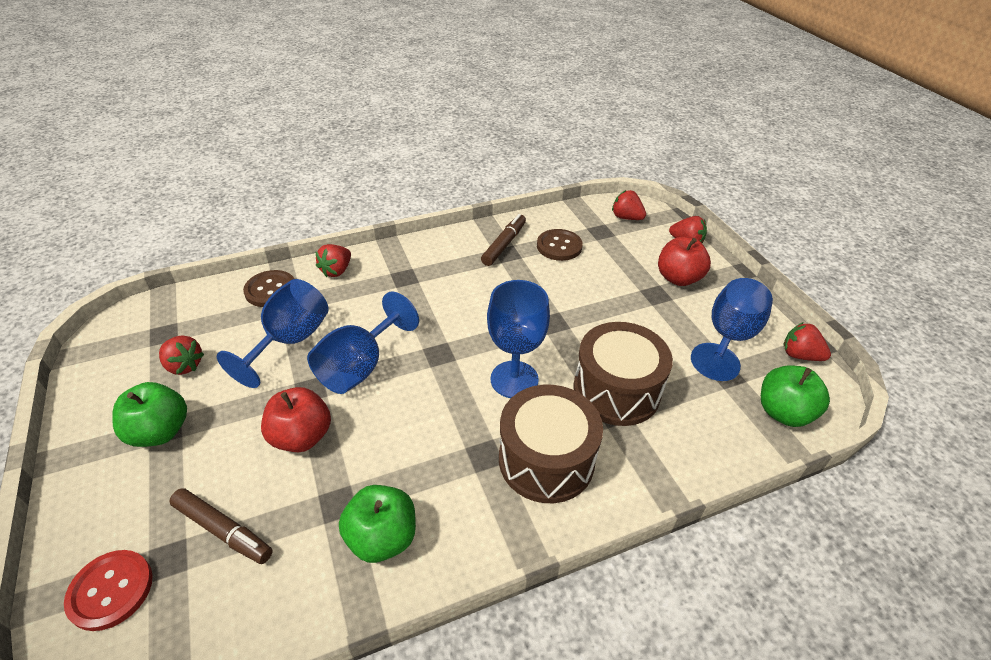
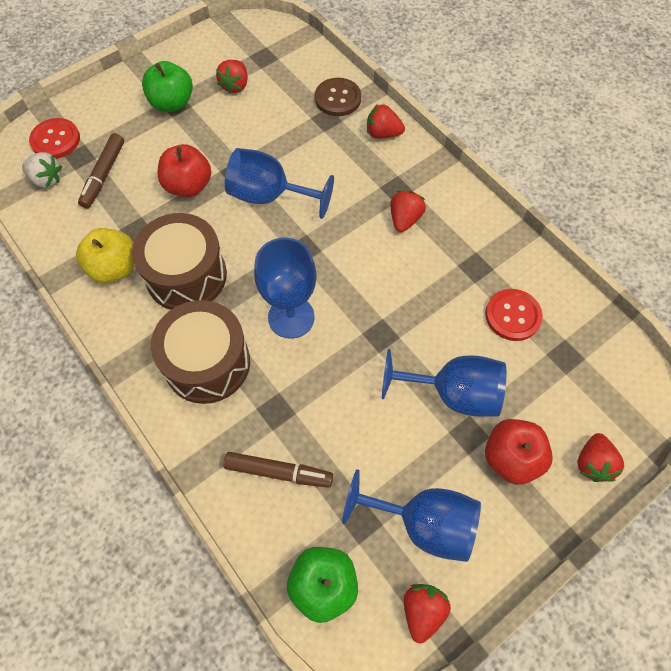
camera: 75 degrees right, 20 degrees up
blue goblet [217,279,329,388] -> blue goblet moved to [382,349,506,417]
green apple [339,485,416,563] -> yellow apple [76,228,134,283]
brown marker [481,214,526,266] -> brown marker moved to [223,452,333,488]
brown button [537,229,583,261] -> red button [485,289,543,341]
brown drum [573,322,673,426] -> brown drum moved to [132,213,227,310]
red strawberry [612,190,646,220] -> red strawberry moved to [390,190,426,232]
none -> white strawberry [22,152,62,188]

